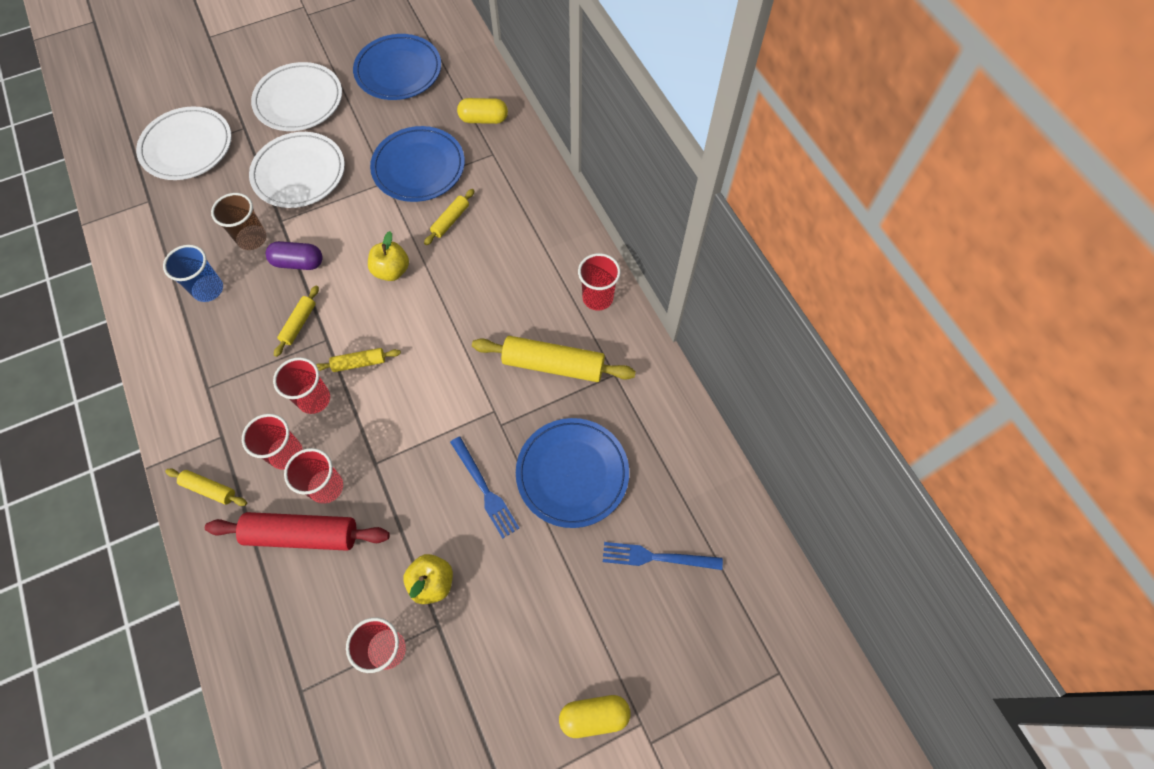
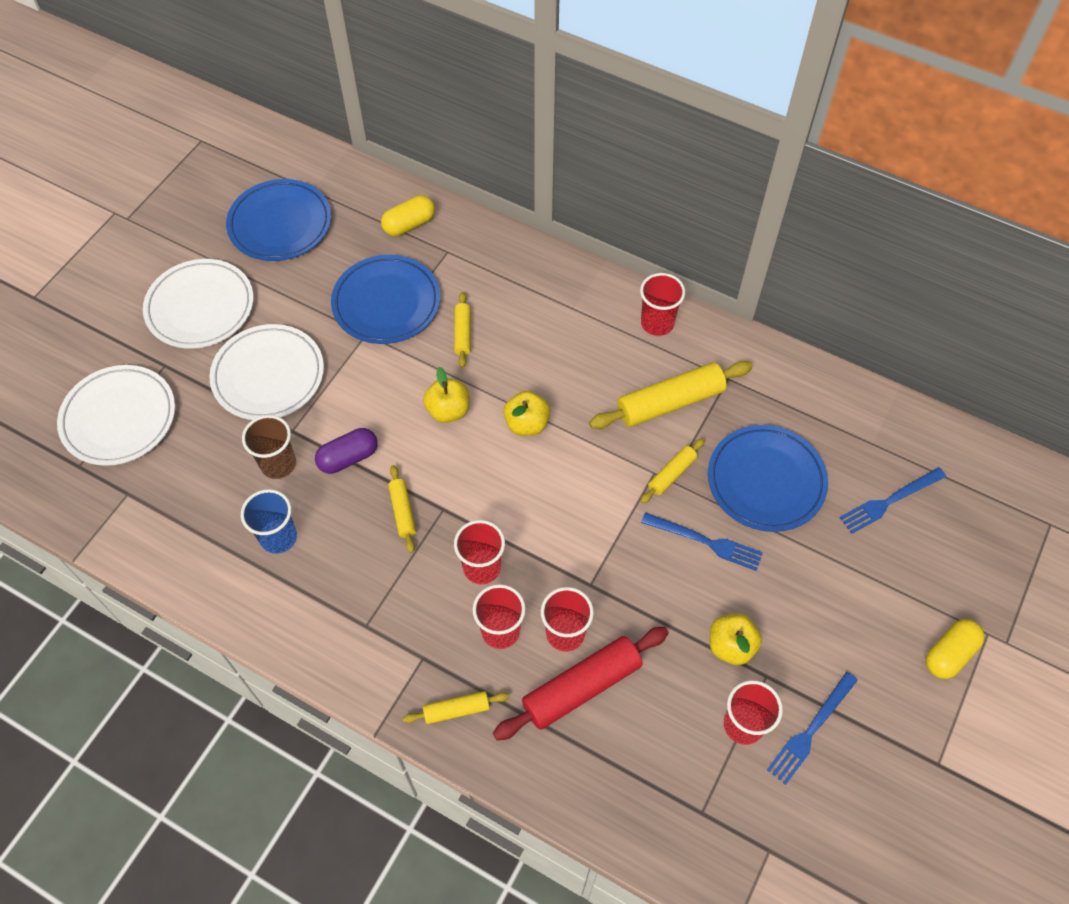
camera: 35 degrees left, 5 degrees down
yellow rolling pin [316,348,401,372] -> yellow rolling pin moved to [640,438,705,504]
none -> yellow apple [503,391,550,436]
none -> blue fork [767,672,858,785]

